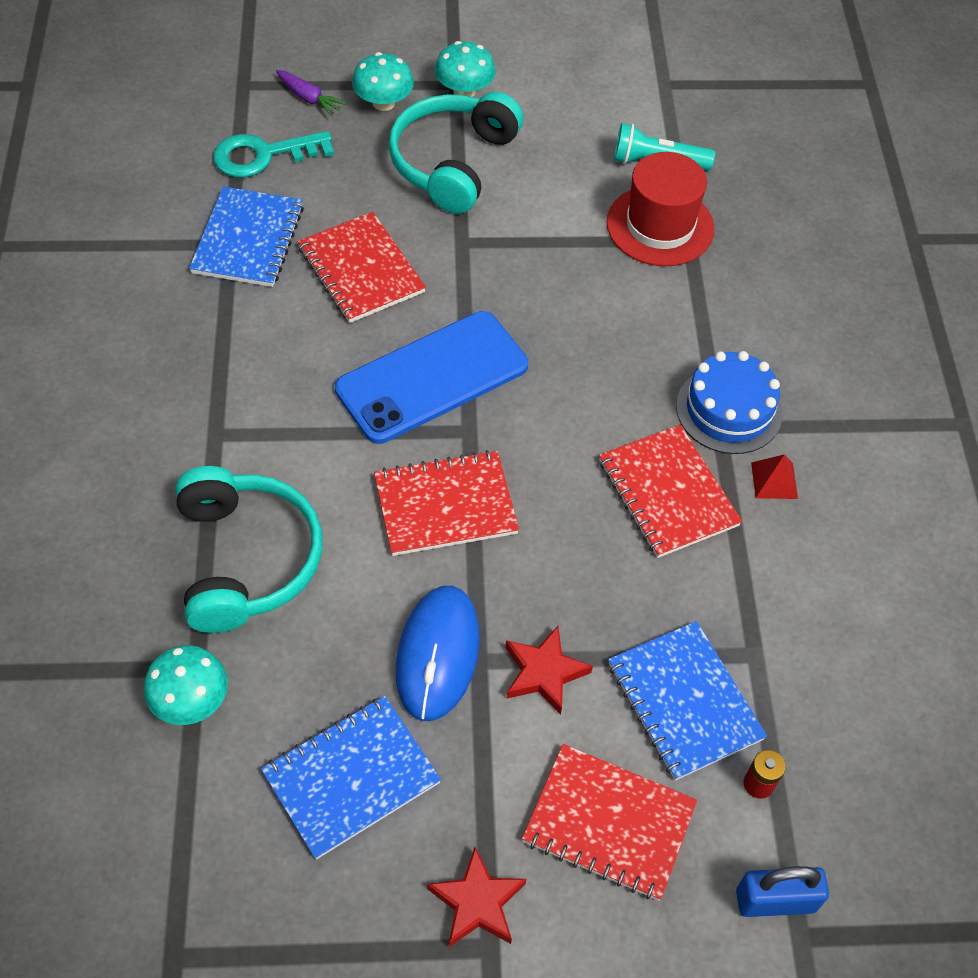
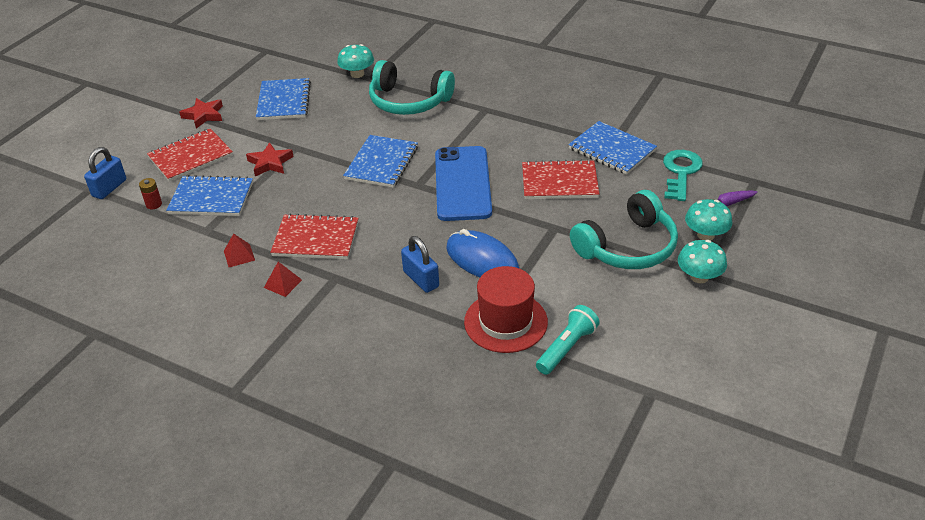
camera: 125 degrees right, 15 degrees down
red notebook [374,450,519,556] -> blue notebook [343,135,418,188]
turquoise headphones [388,92,523,214] -> turquoise headphones turned 90 degrees clockwise [570,190,678,269]
blue mouse [396,586,480,721] -> blue mouse moved to [446,229,519,277]
blue cake [676,351,782,454] -> none
none -> red pyramid [224,234,255,267]
none -> blue padlock [401,236,439,293]

